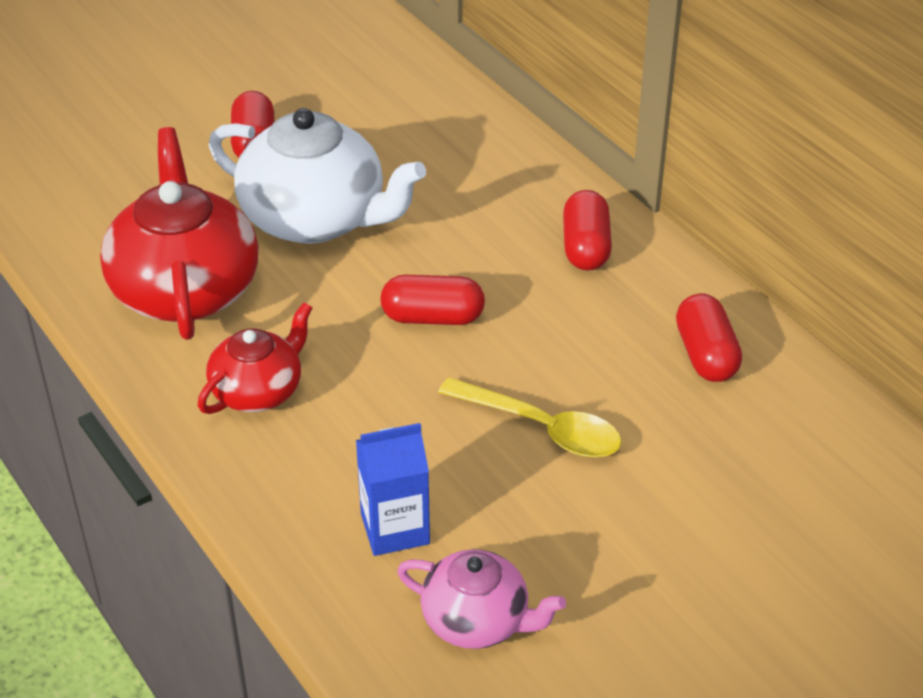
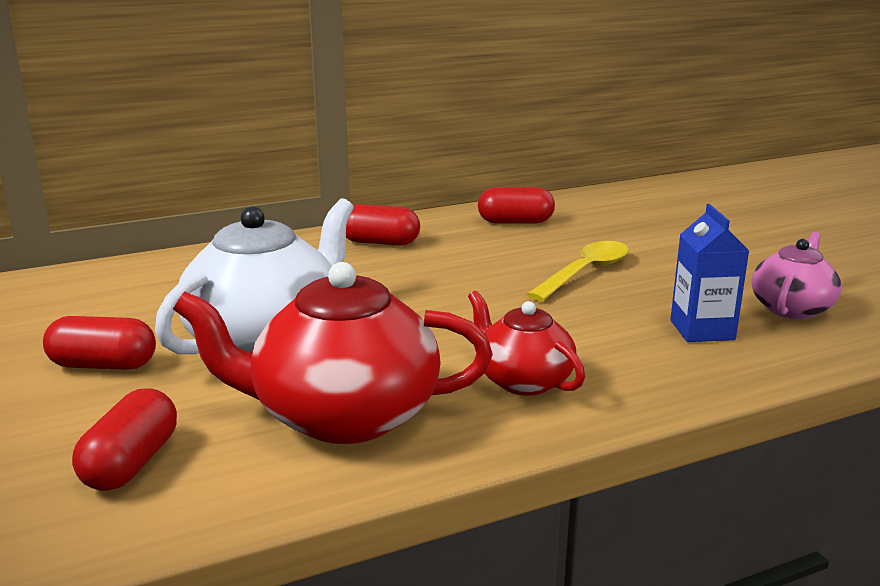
camera: 80 degrees left, 20 degrees down
red capsule [380,275,485,325] -> red capsule moved to [72,388,177,491]

